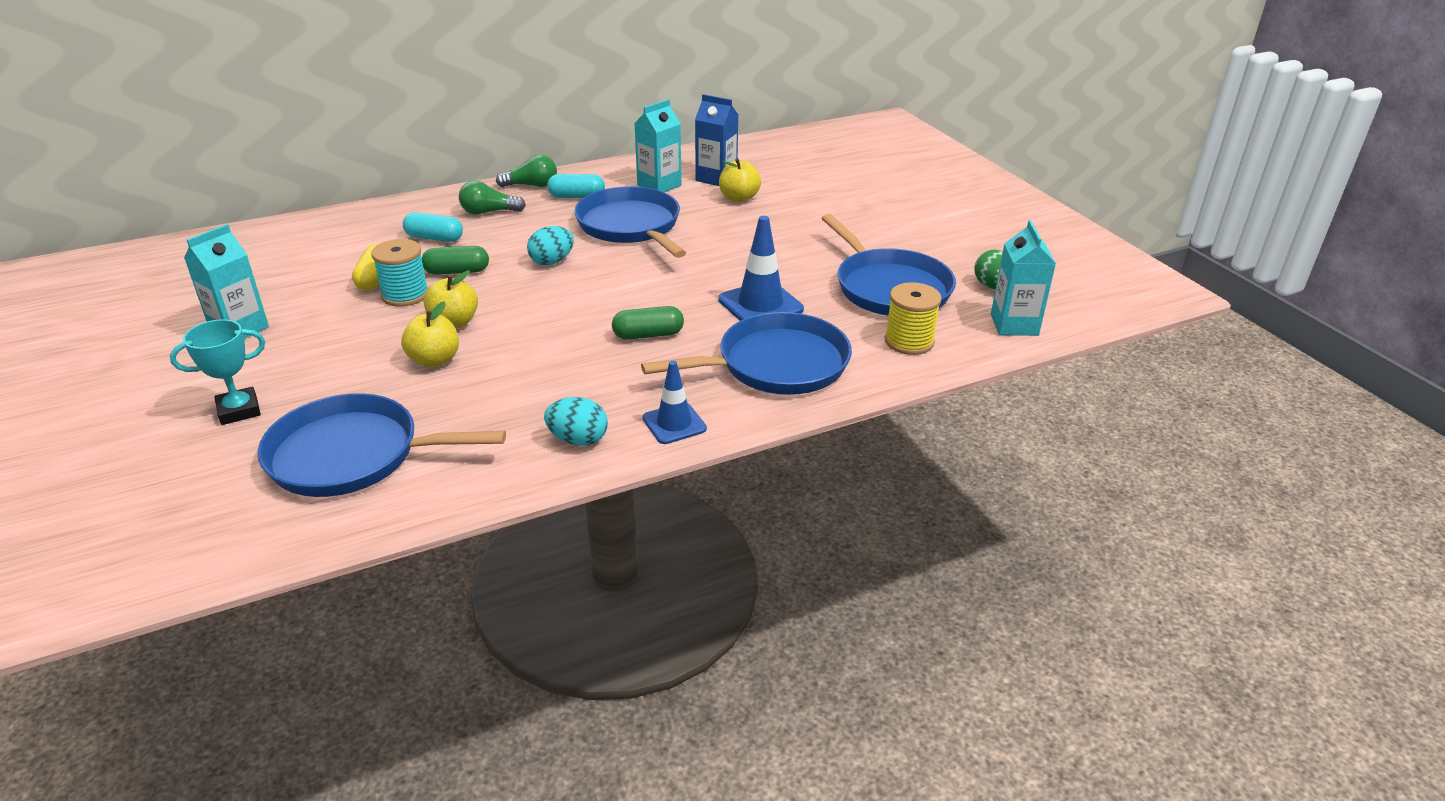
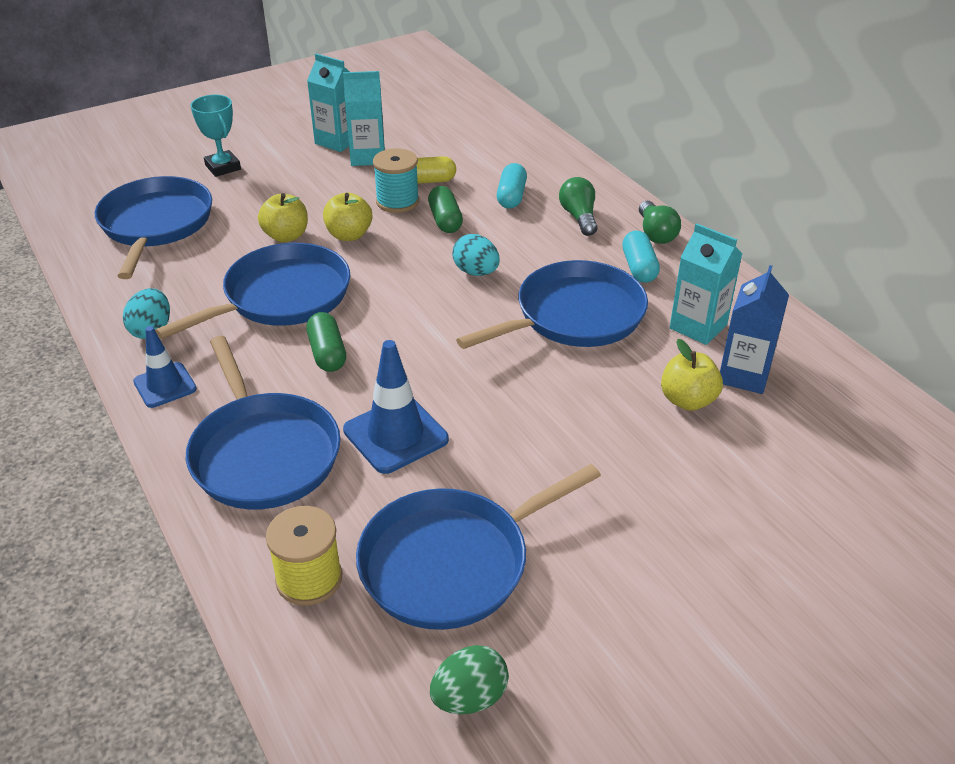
camera: 85 degrees right, 5 degrees up
turquoise carton [991,220,1056,336] -> turquoise carton moved to [343,71,385,166]
none -> blue pan [155,243,350,339]

